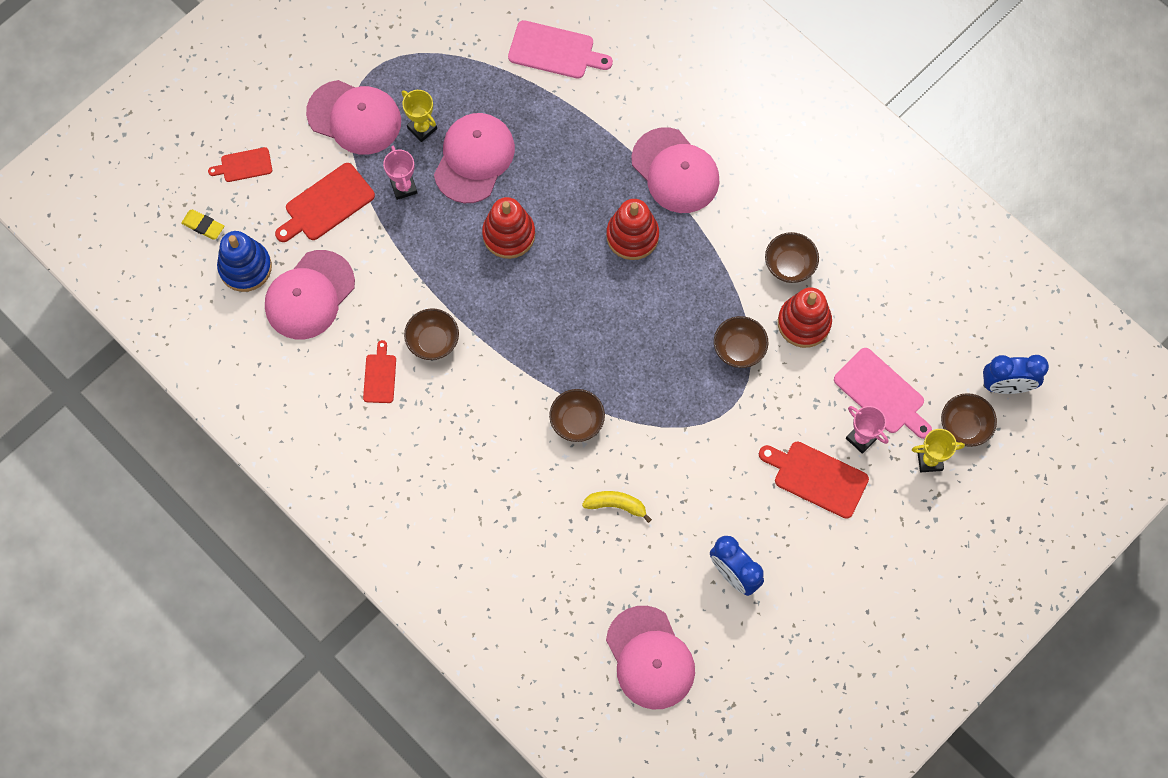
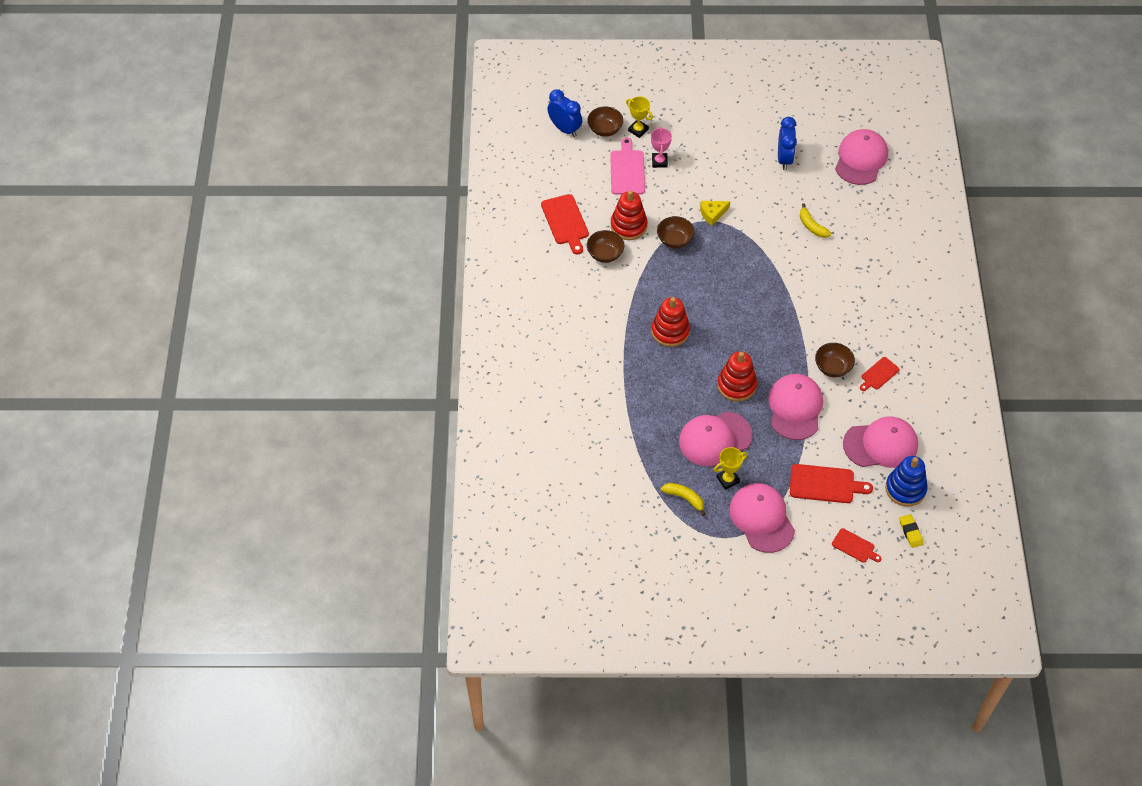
camera: 135 degrees left, 15 degrees down
pink trophy [383,146,417,200] -> none
yellow trophy [401,90,437,142] -> yellow trophy turned 60 degrees clockwise [714,447,748,490]
pink cutting board [508,20,613,79] -> none
brown bowl [549,389,605,442] -> none
pink cap [631,128,719,213] -> pink cap moved to [768,374,823,440]
red cutting board [759,442,869,519] -> red cutting board moved to [541,194,589,255]
none -> yellow banana [661,483,705,516]
none -> yellow cheese [700,201,730,225]

